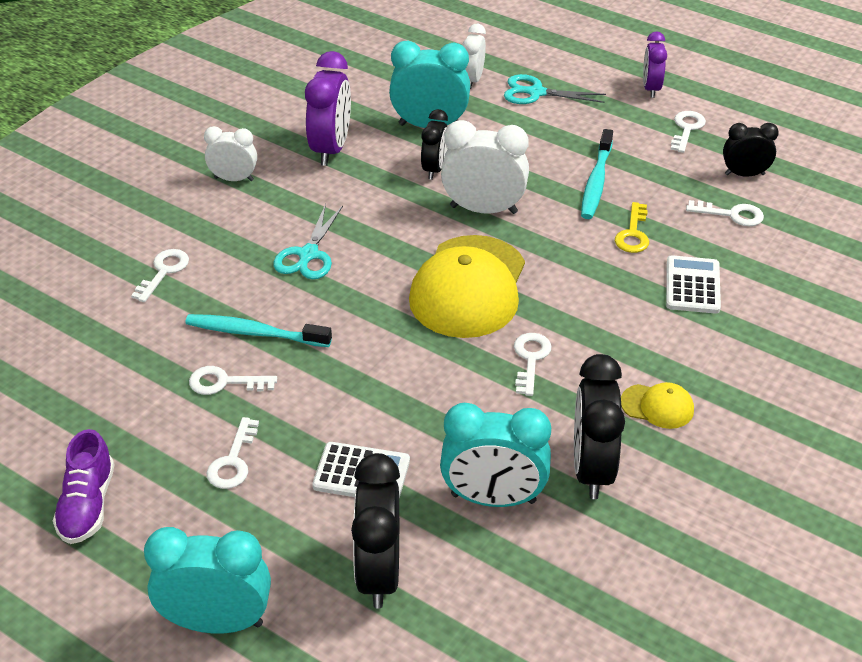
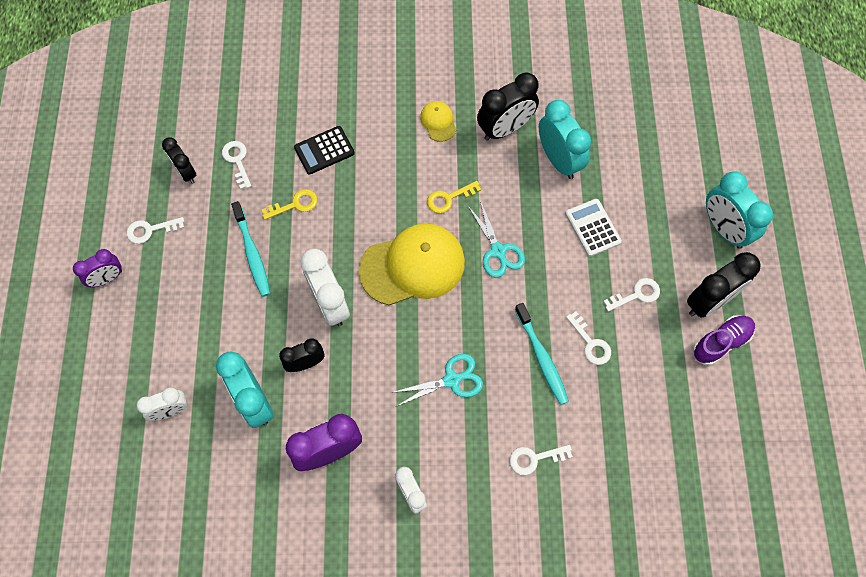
camera: 125 degrees left, 25 degrees up
black clock [351,453,400,608] -> black clock moved to [687,252,761,318]
turquoise scissors [504,74,606,104] -> turquoise scissors moved to [467,201,525,277]
white key [514,333,551,396] -> yellow key [427,181,481,213]
turquoise toothbrush [581,129,613,219] -> turquoise toothbrush turned 90 degrees clockwise [231,201,270,297]
white calculator [666,255,721,314] -> black calculator [294,126,355,174]

